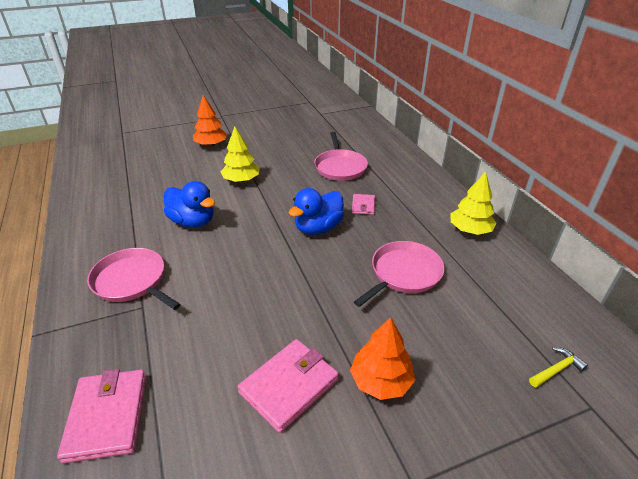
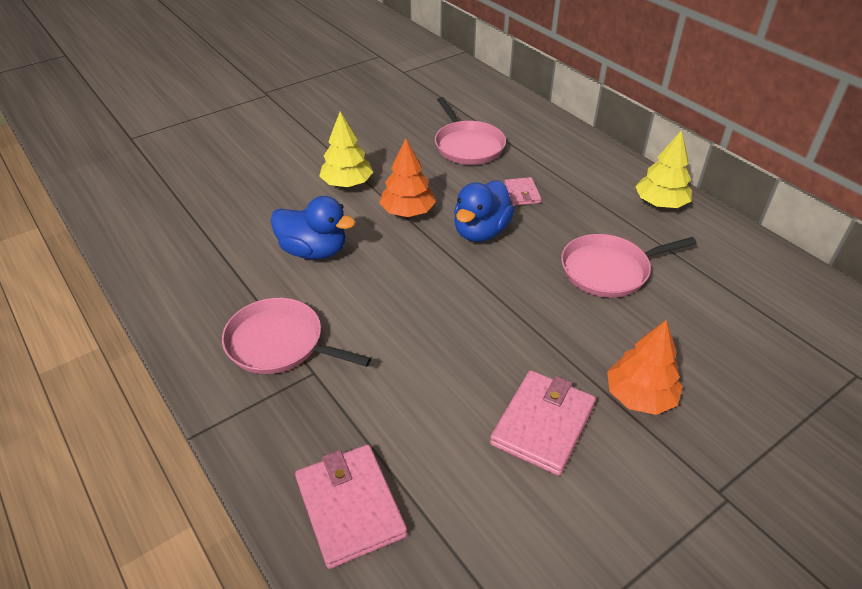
camera: 15 degrees left, 5 degrees up
orange tree [193,95,228,147] -> orange tree moved to [379,138,436,217]
pink pan [354,241,445,307] -> pink pan turned 135 degrees counterclockwise [561,234,696,298]
yellow hammer [529,347,588,388] -> none

